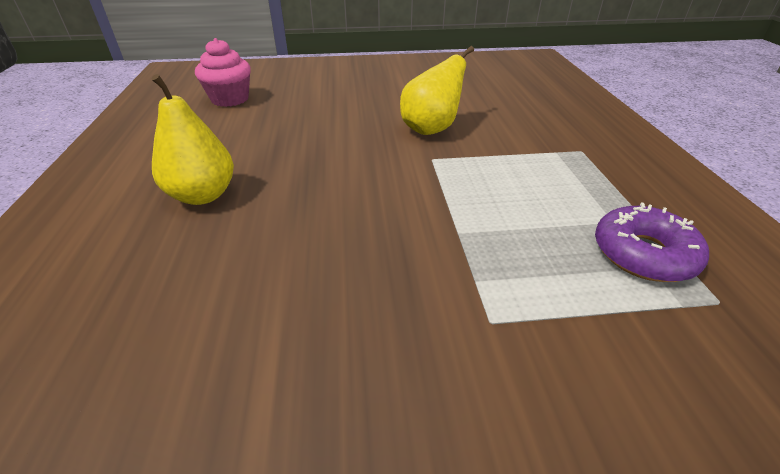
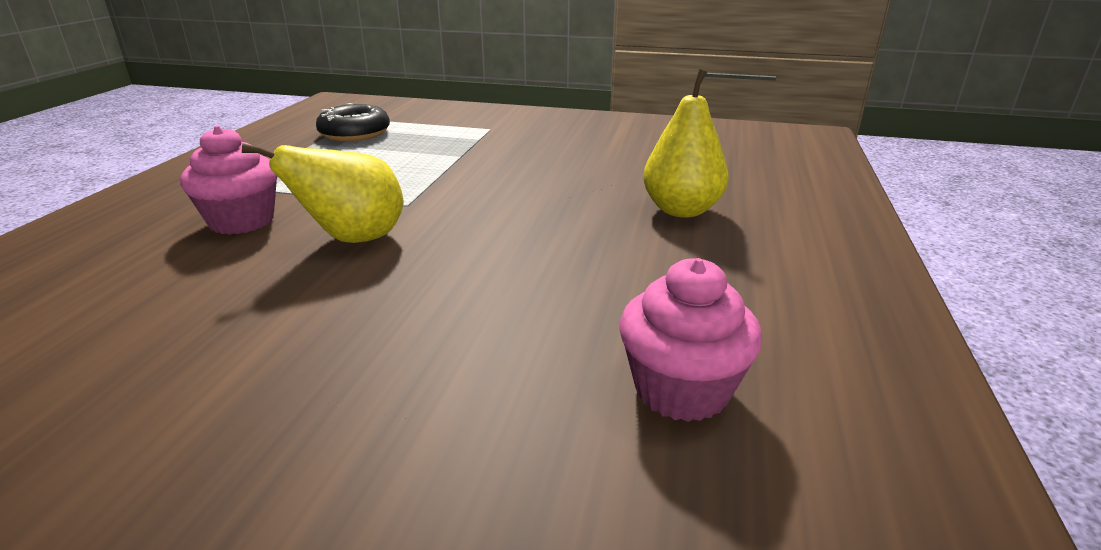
camera: 160 degrees left, 10 degrees down
purple donut [595,203,709,282] -> black donut [316,103,390,142]
none -> pink cupcake [180,126,277,235]

